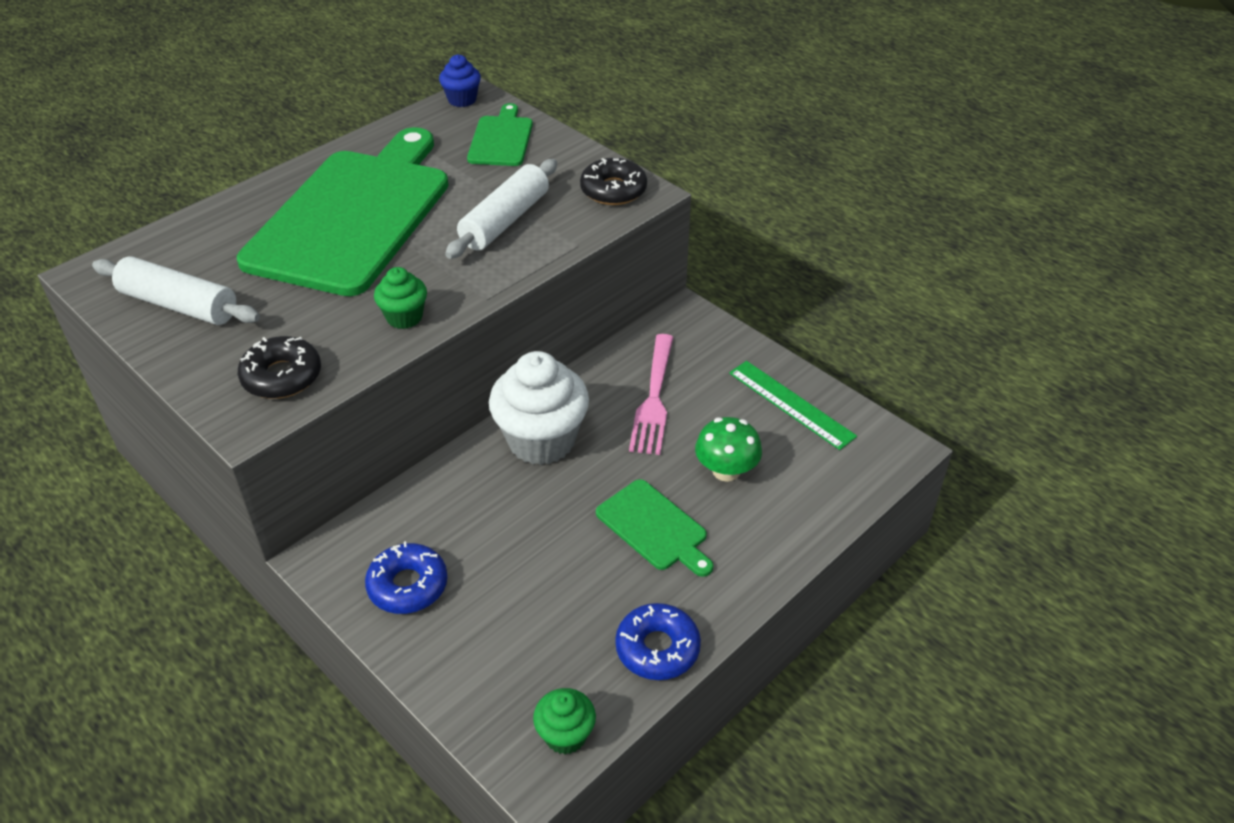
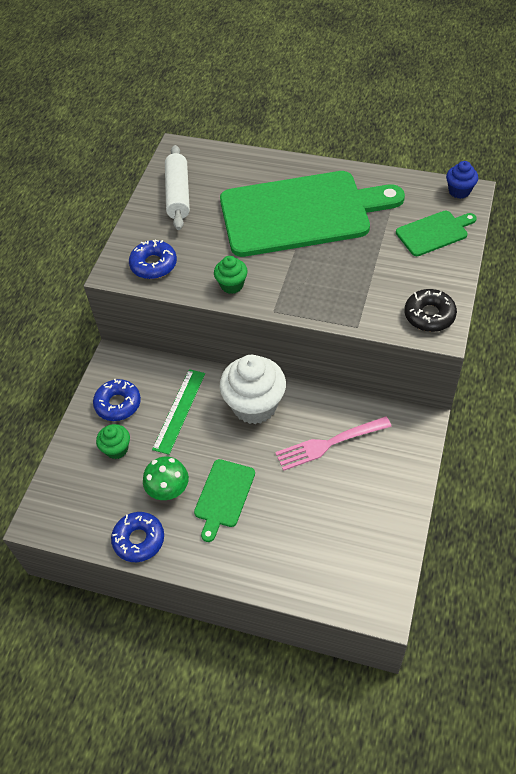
camera: 65 degrees right, 10 degrees up
black donut [238,336,321,399] -> blue donut [129,240,177,279]
white rolling pin [445,159,557,259] -> none
green cupcake [533,688,596,754] -> green cupcake moved to [96,424,130,459]
green mushroom [695,417,762,482] -> green mushroom moved to [143,457,189,500]
green ruler [729,361,857,450] -> green ruler moved to [152,369,205,455]

